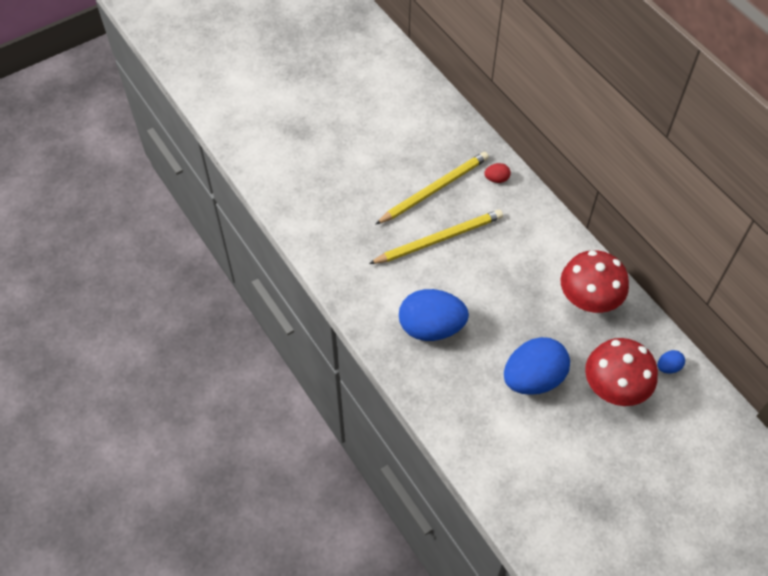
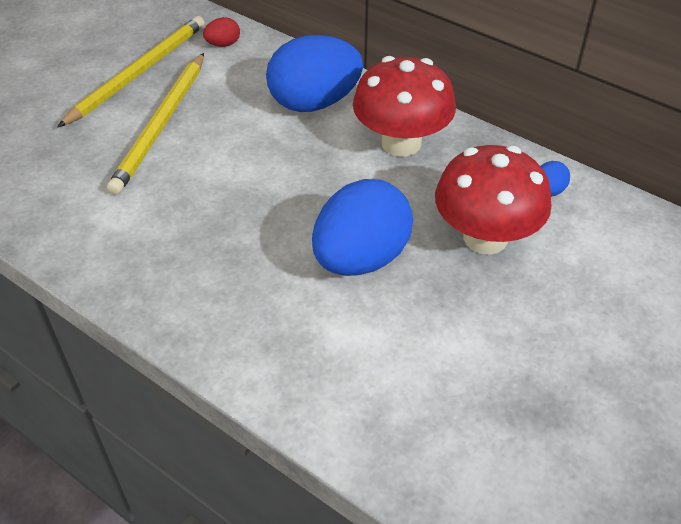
camera: 20 degrees left, 10 degrees down
yellow pencil [369,210,503,264] -> yellow pencil turned 150 degrees clockwise [107,53,204,195]
blue egg [399,289,469,341] -> blue egg moved to [266,35,363,112]

